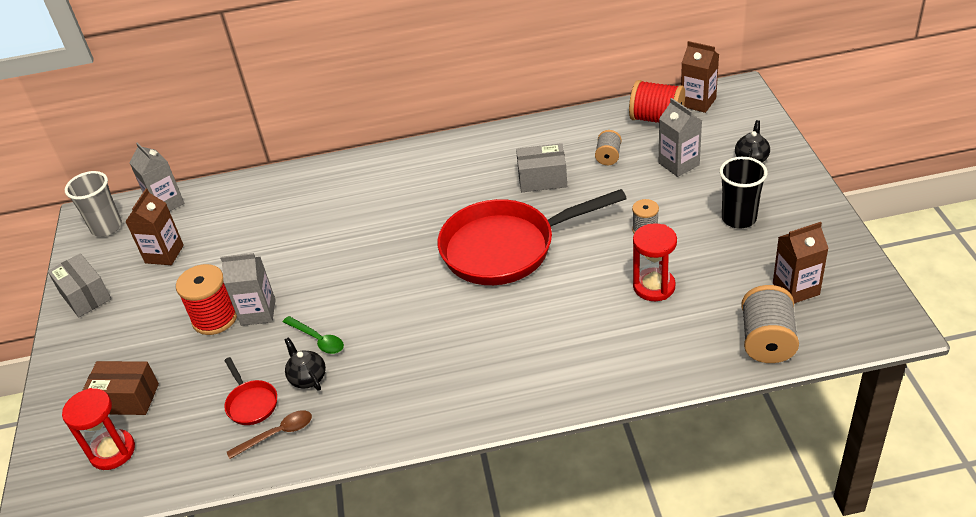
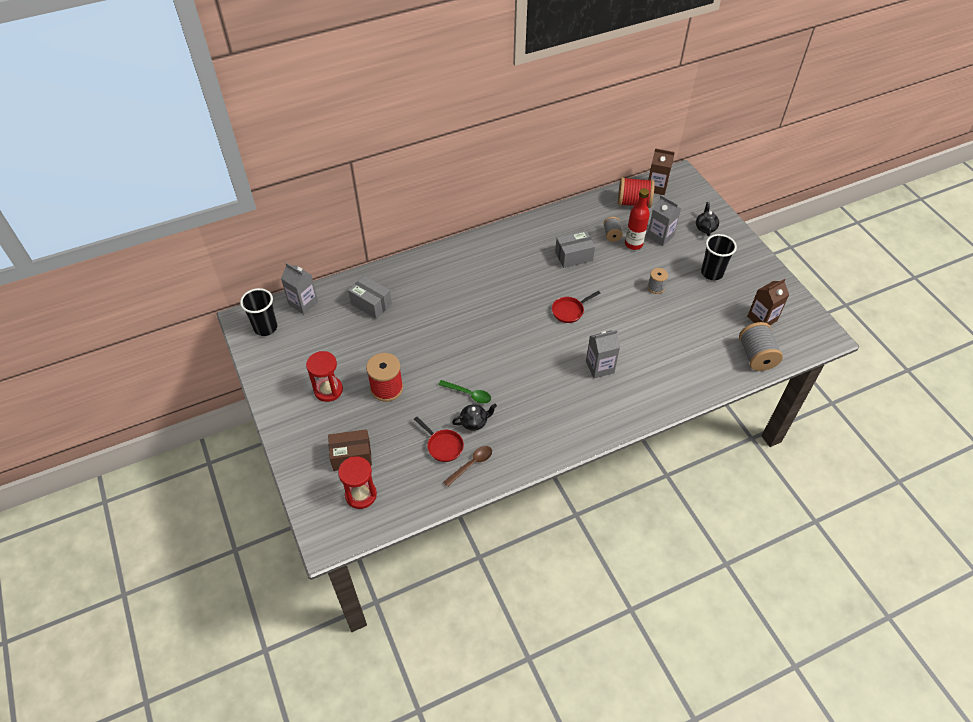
camera: 20 degrees left, 10 degrees up
grey box [48,253,111,317] -> grey box moved to [348,276,392,319]
grey cup [65,171,122,237] -> black cup [240,288,277,336]
brown carton [125,188,184,265] -> none
grey carton [220,253,276,326] -> grey carton moved to [586,330,620,379]
black teapot [284,337,326,391] -> black teapot turned 120 degrees clockwise [452,404,497,431]
red pan [438,189,627,285] -> red pan [552,291,600,323], size x0.41
red hourglass [633,223,677,301] -> red hourglass moved to [306,351,343,402]
none -> red bottle [625,188,650,250]

